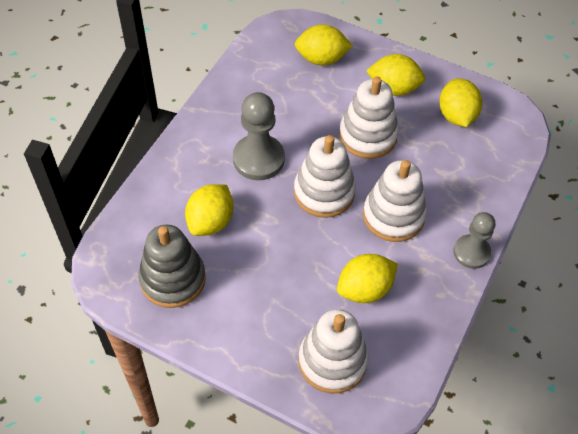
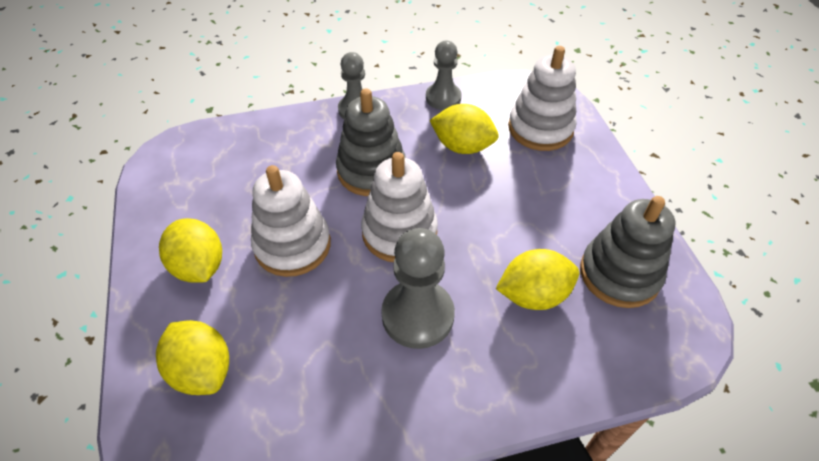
camera: 130 degrees left, 5 degrees down
white stacking toy [363,160,427,242] -> grey stacking toy [336,88,406,196]
yellow lemon [439,78,482,127] -> none
none -> grey pawn [426,41,462,110]

